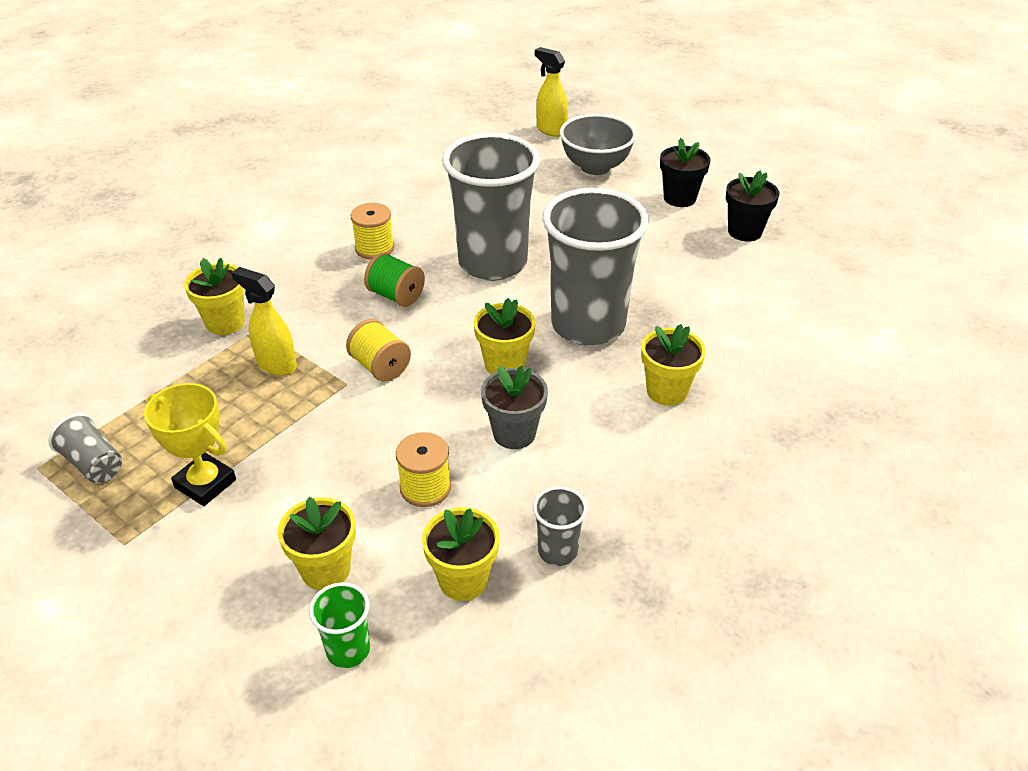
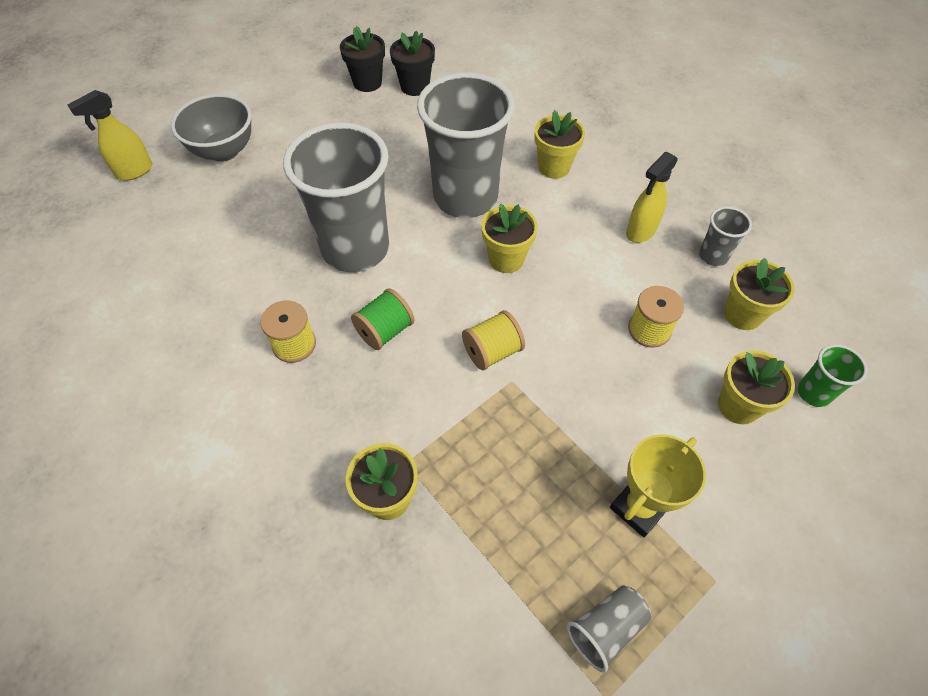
camera: 80 degrees left, 15 degrees up
yellow spray bottle [232,267,297,375] -> yellow spray bottle moved to [626,152,678,243]
grey flower pot [481,366,548,449] -> none
black flower pot [660,138,711,207] -> black flower pot moved to [390,30,435,96]

